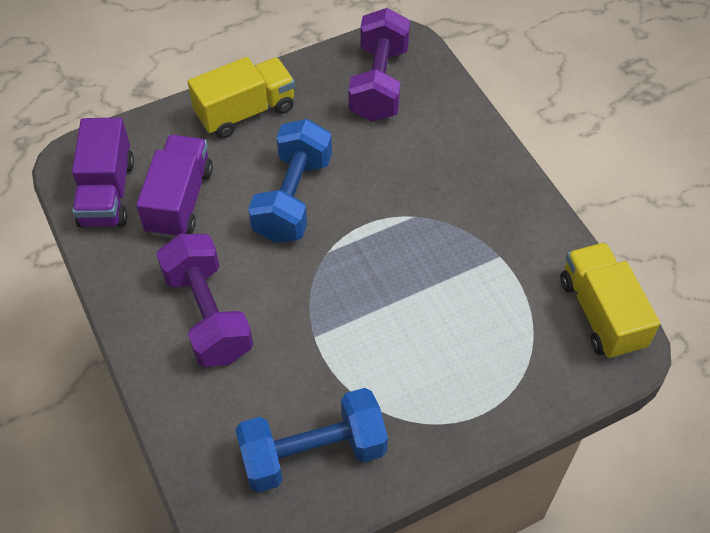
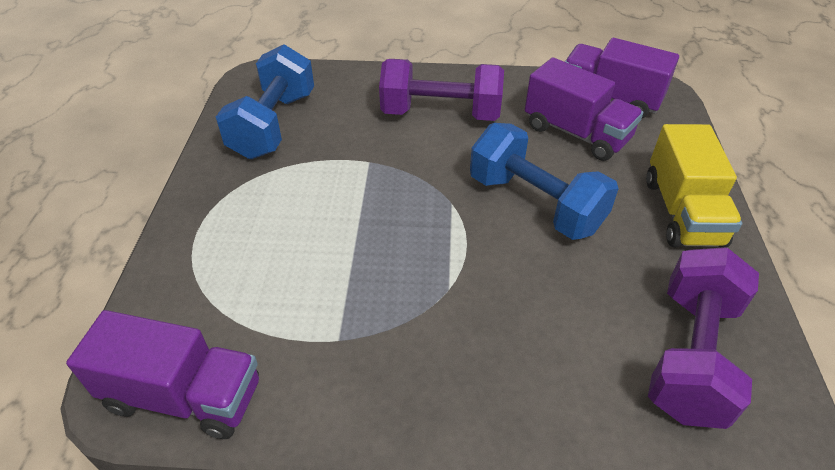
camera: 120 degrees right, 10 degrees down
purple dumbbell [348,8,410,122] -> purple dumbbell turned 75 degrees clockwise [648,247,759,429]
yellow truck [560,242,660,359] -> purple truck [66,310,259,439]

